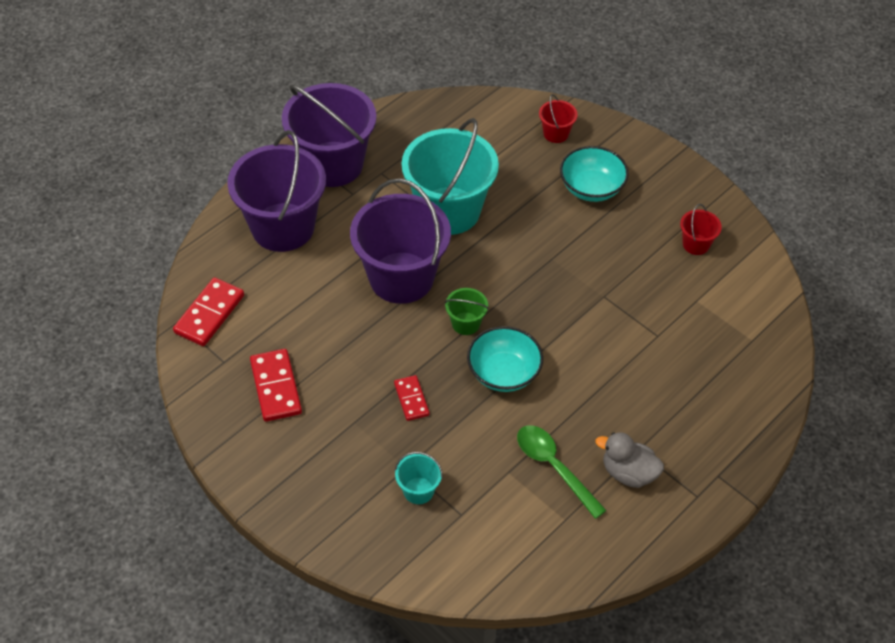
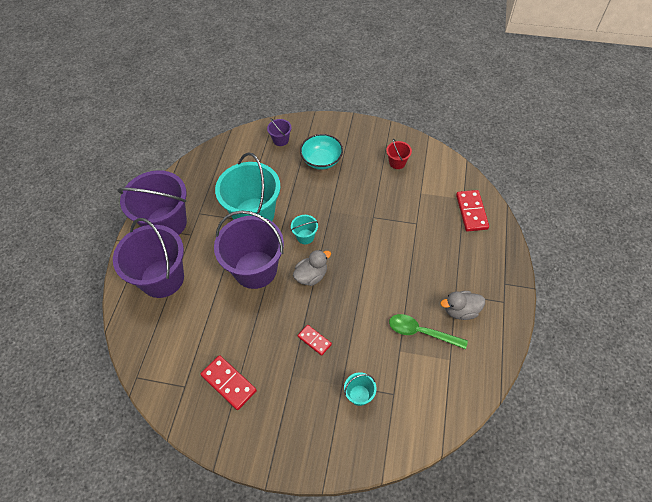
camera: 30 degrees left, 5 degrees up
red domino [173,277,244,346] -> red domino moved to [456,190,489,232]
green bucket [445,288,489,335] -> grey duck [293,250,331,286]
turquoise bowl [467,326,543,392] -> none
red bucket [539,94,578,143] -> purple bucket [267,118,291,146]
none -> turquoise bucket [291,215,318,244]

